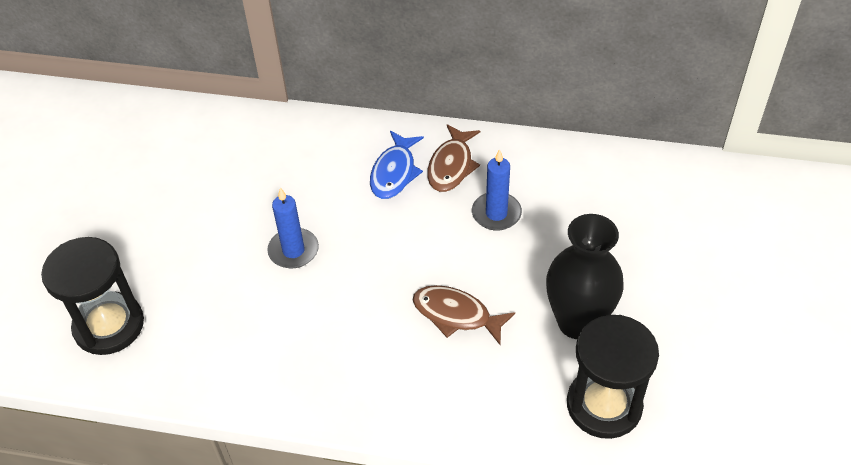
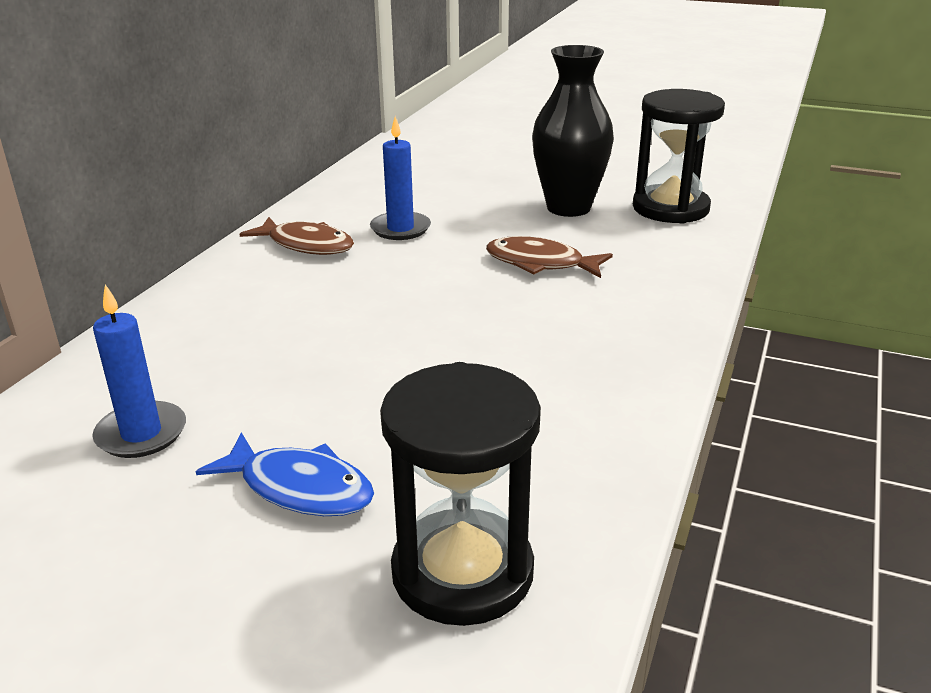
camera: 80 degrees left, 20 degrees down
blue candle [267,188,319,268] -> blue candle moved to [92,284,186,458]
blue fish [370,131,424,199] -> blue fish moved to [196,432,374,516]
brown fish [413,285,515,345] -> brown fish turned 75 degrees clockwise [486,236,613,278]

